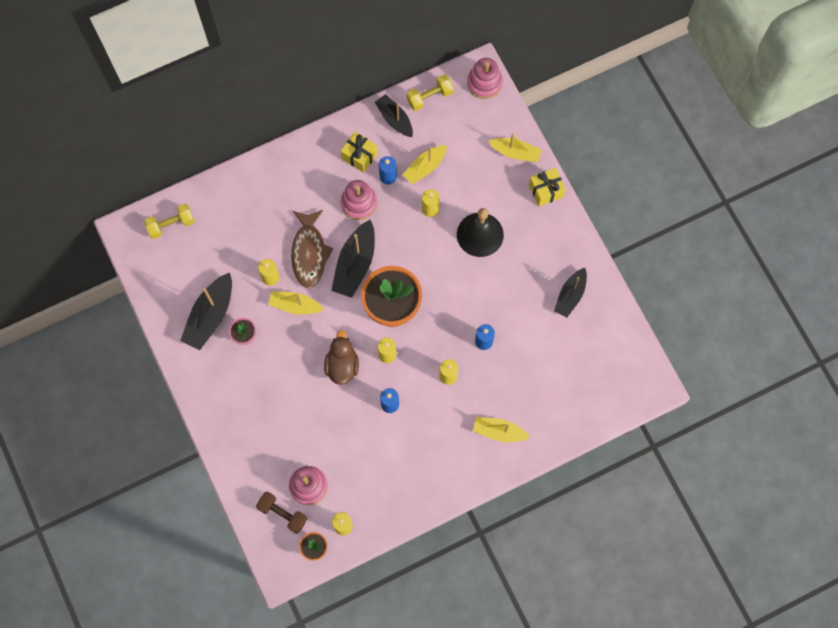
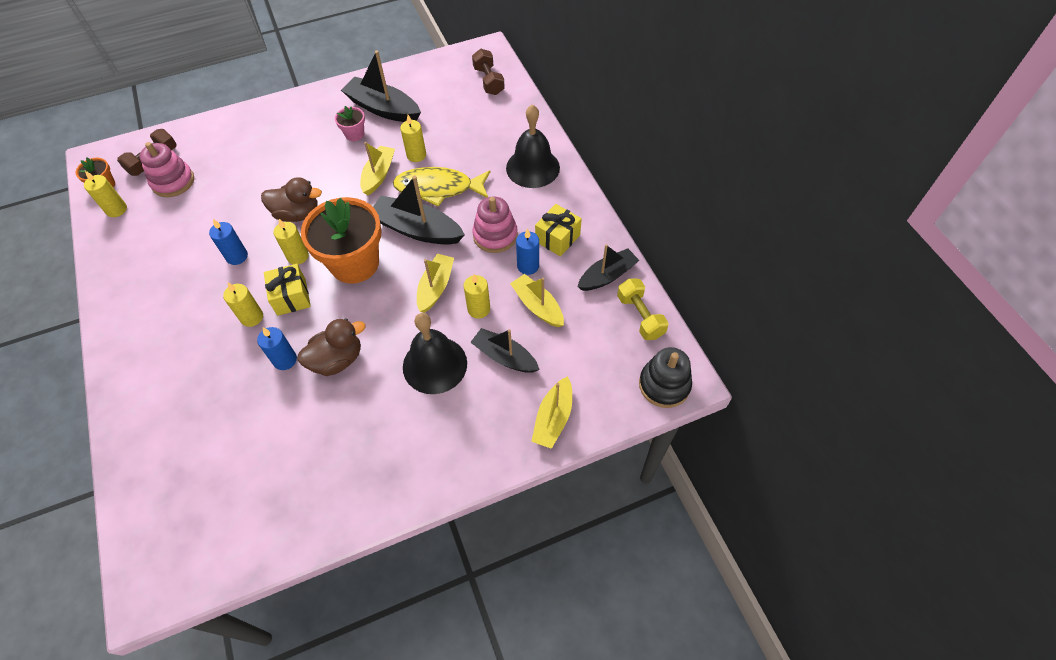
camera: 95 degrees right, 15 degrees down
yellow dumbbell [144,204,195,239] -> brown dumbbell [472,49,505,95]
brown fish [291,210,333,289] -> yellow fish [393,167,490,207]
pink stacking toy [467,58,503,99] -> black stacking toy [639,347,692,408]
yellow boat [473,417,530,442] -> yellow boat moved to [417,254,454,313]
yellow gift [529,168,566,206] -> yellow gift moved to [264,264,311,316]
black boat [554,268,587,318] -> black boat moved to [470,328,540,373]
none -> brown duck [298,318,365,376]
none -> black bell [506,104,560,188]

